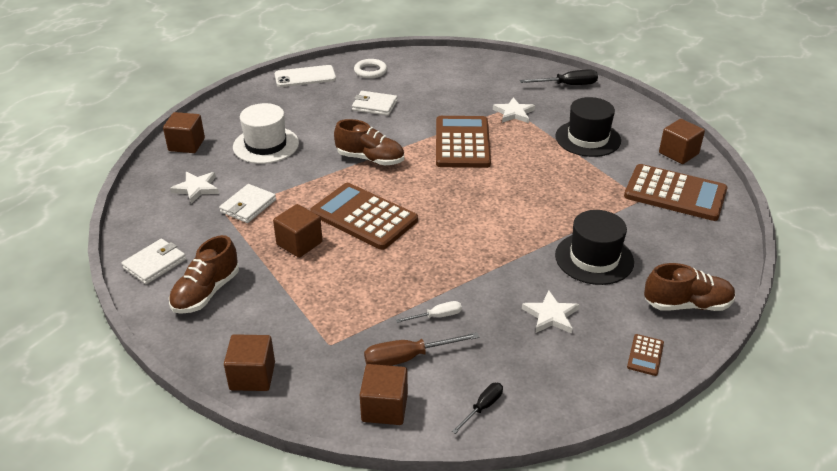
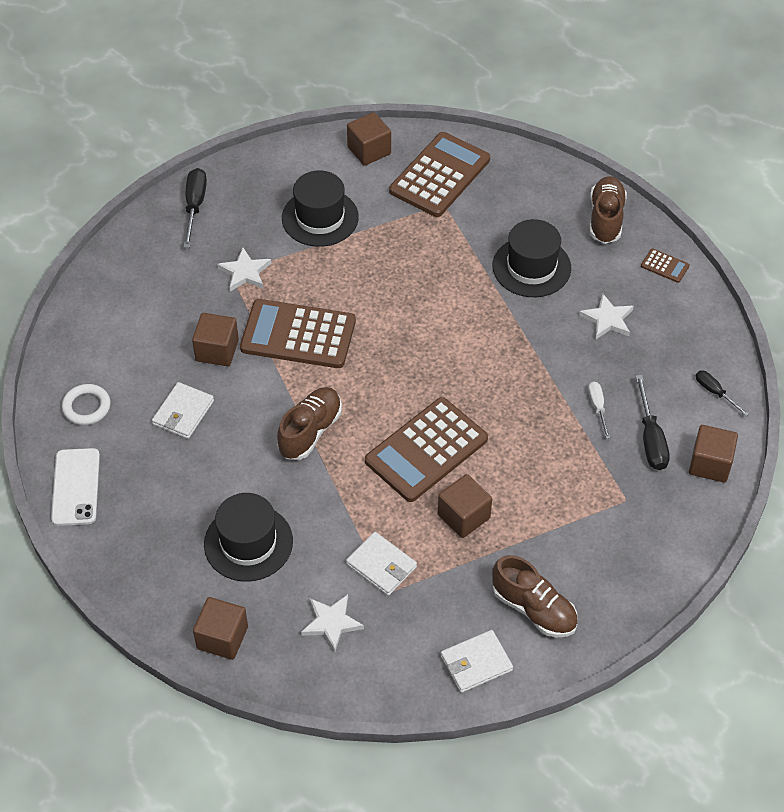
camera: 80 degrees left, 15 degrees up
white wallet [121,239,186,284] -> white wallet turned 75 degrees counterclockwise [441,630,513,693]
brown cube [224,334,275,391] -> brown cube moved to [192,313,239,366]
white hat [233,103,299,164] -> black hat [204,493,293,582]
brown screwdriver [364,332,480,366] -> black screwdriver [636,375,670,470]

